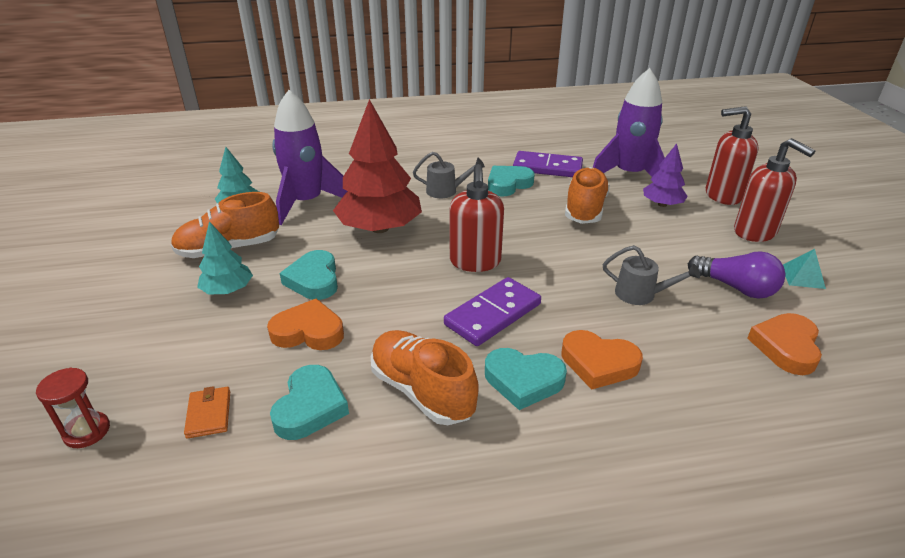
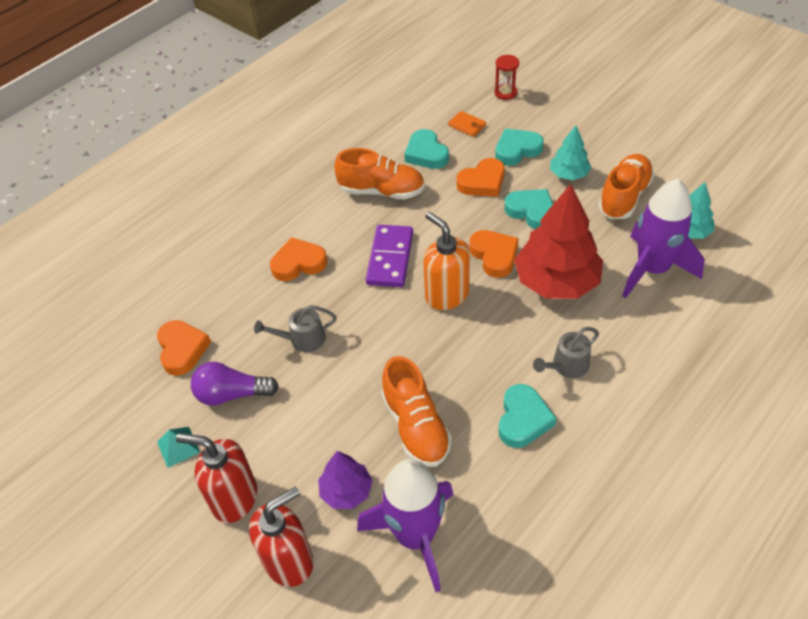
camera: 145 degrees right, 15 degrees up
red soap dispenser [449,164,504,272] -> orange soap dispenser [423,212,470,310]
turquoise heart [485,348,567,410] -> turquoise heart moved to [495,129,544,166]
purple domino [513,151,583,177] -> none
none -> orange heart [469,230,519,278]

